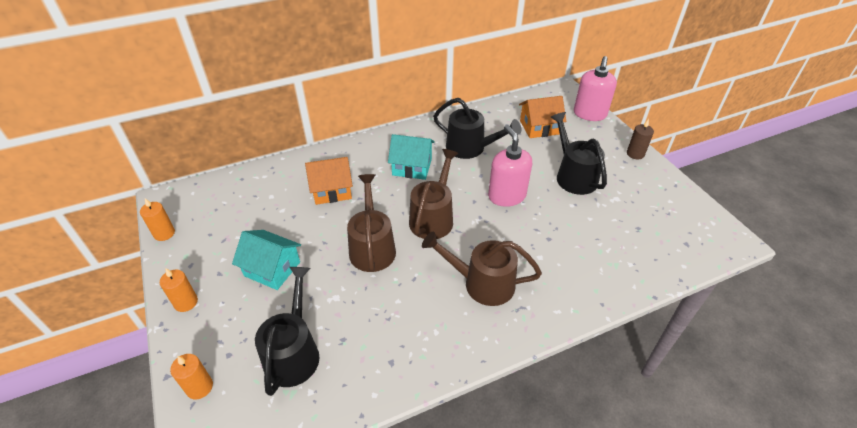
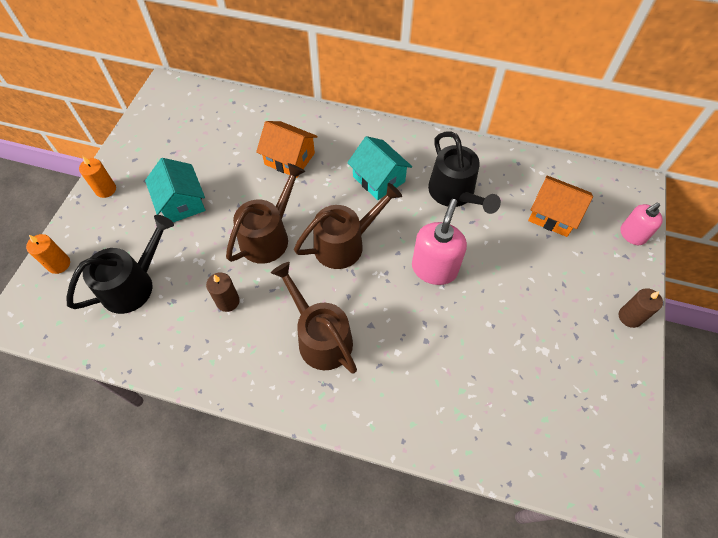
camera: 40 degrees right, 15 degrees up
orange candle [140,198,175,241] -> none
black watering can [551,112,607,195] -> none
pink soap dispenser [574,56,617,121] -> pink soap dispenser [620,203,663,245], size x0.63
none -> brown candle [206,272,240,312]

